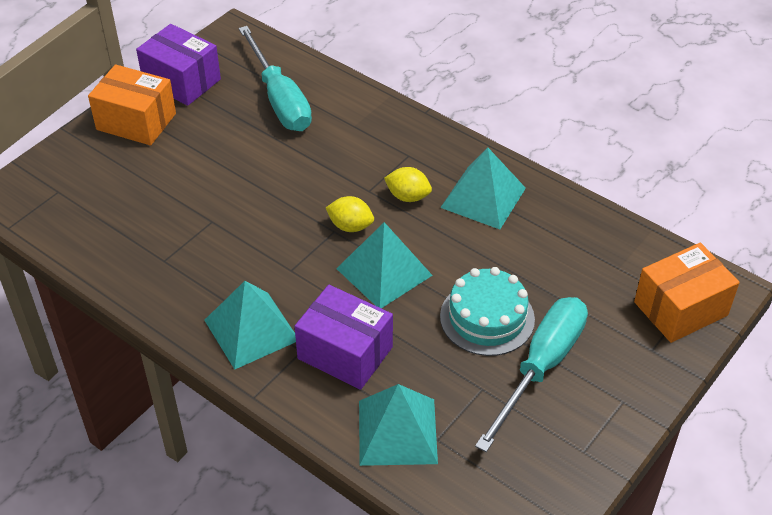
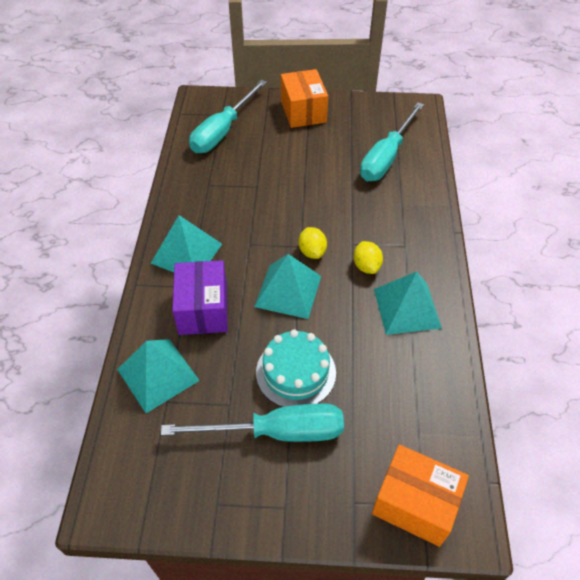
camera: 55 degrees right, 5 degrees up
purple box [136,24,221,106] -> none
none -> turquoise screwdriver [189,80,267,153]

